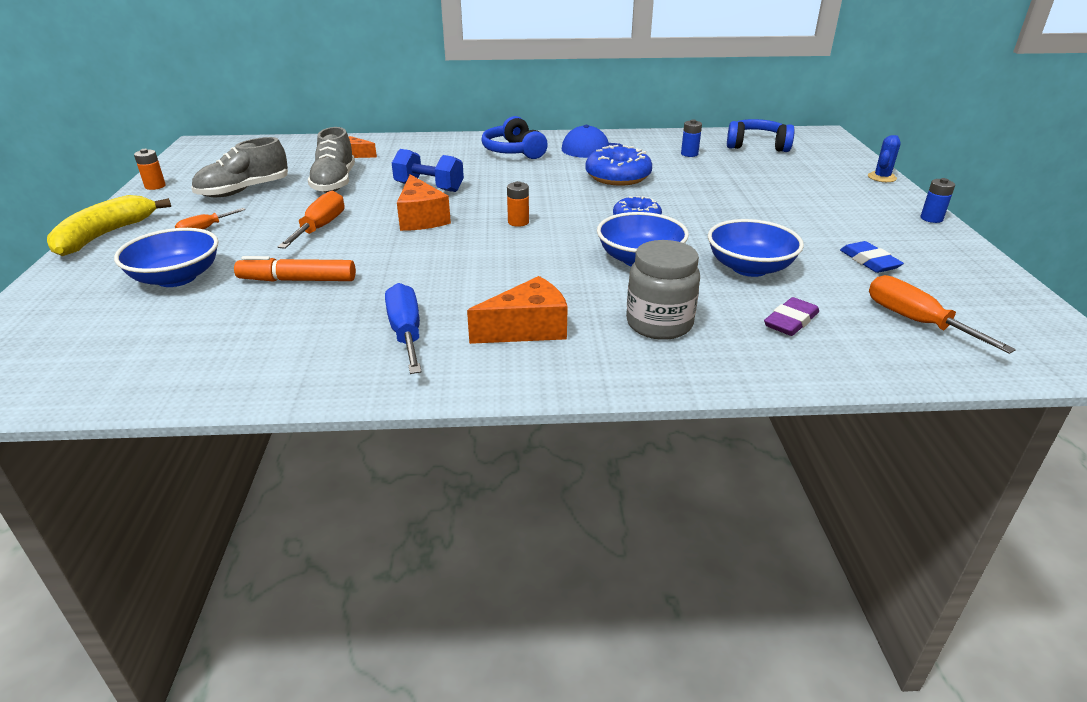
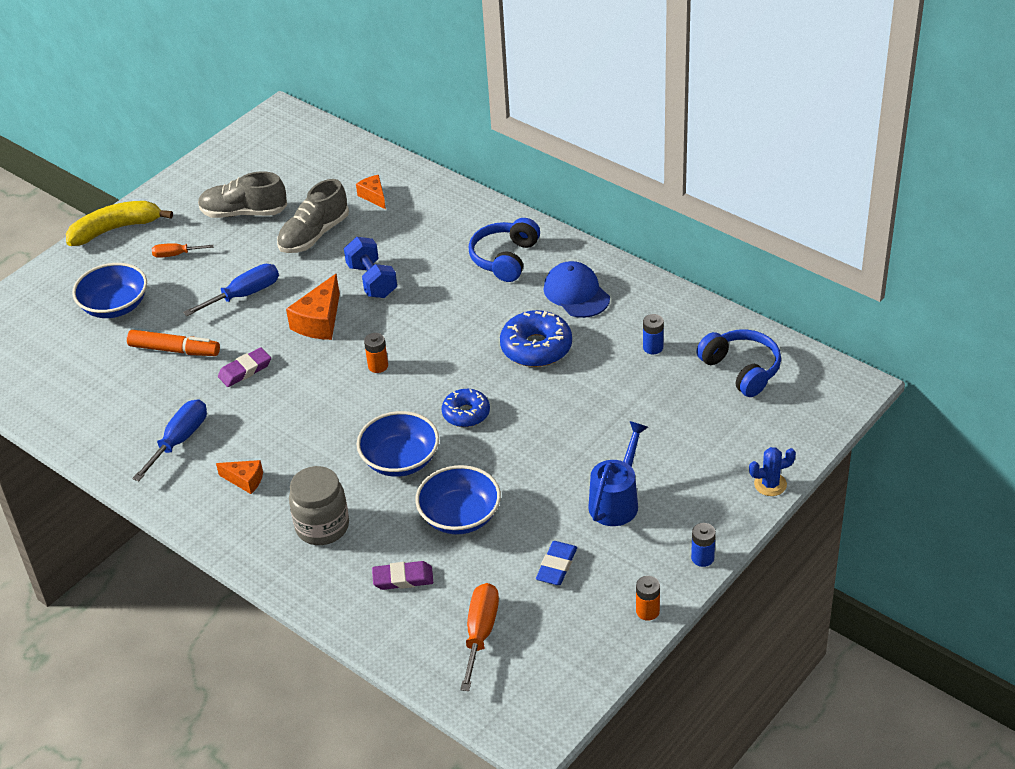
camera: 45 degrees right, 10 degrees up
orange battery [134,149,166,190] -> orange battery moved to [636,576,660,621]
orange marker [234,256,356,282] -> orange marker turned 150 degrees clockwise [127,330,220,356]
orange screwdriver [277,191,344,249] -> blue screwdriver [183,264,279,316]
orange cheese [467,276,568,344] -> orange cheese [216,460,263,494], size x0.60
none -> purple eraser [218,348,271,387]
none -> blue watering can [588,421,648,526]

